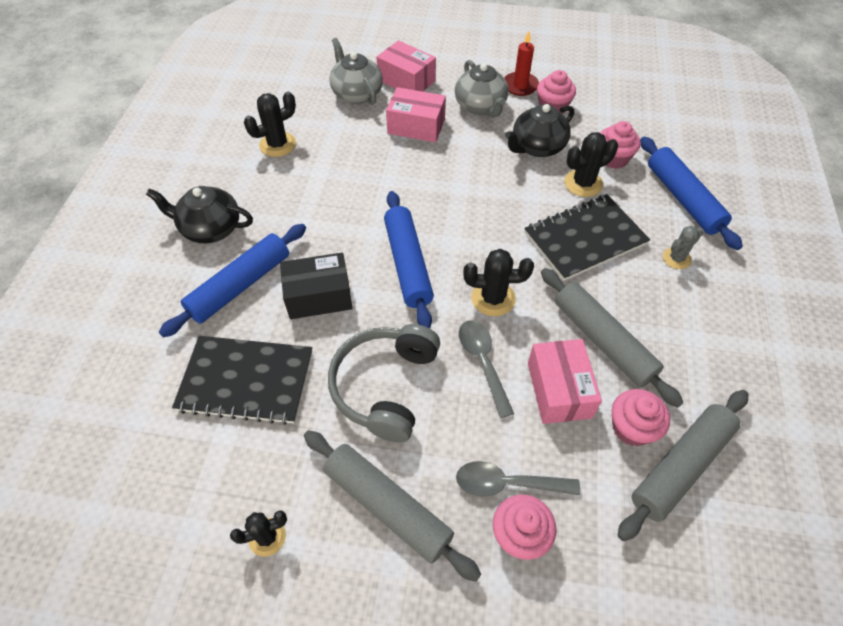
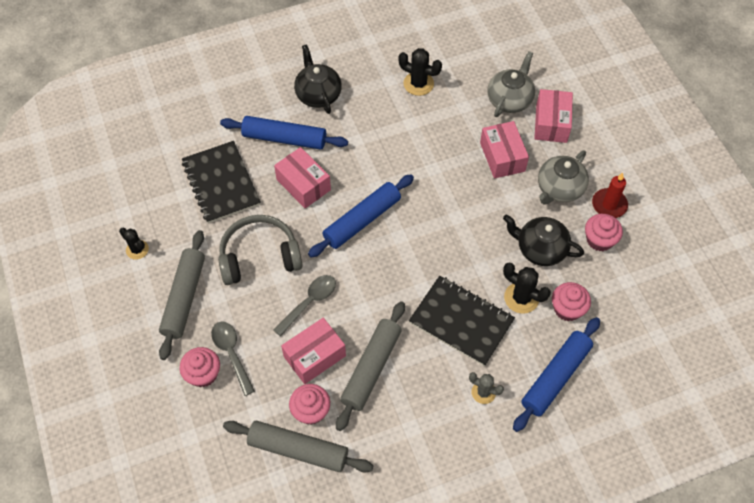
camera: 60 degrees right, 5 degrees up
black box [280,253,353,319] -> pink box [274,147,331,208]
black cactus [463,249,534,316] -> none

